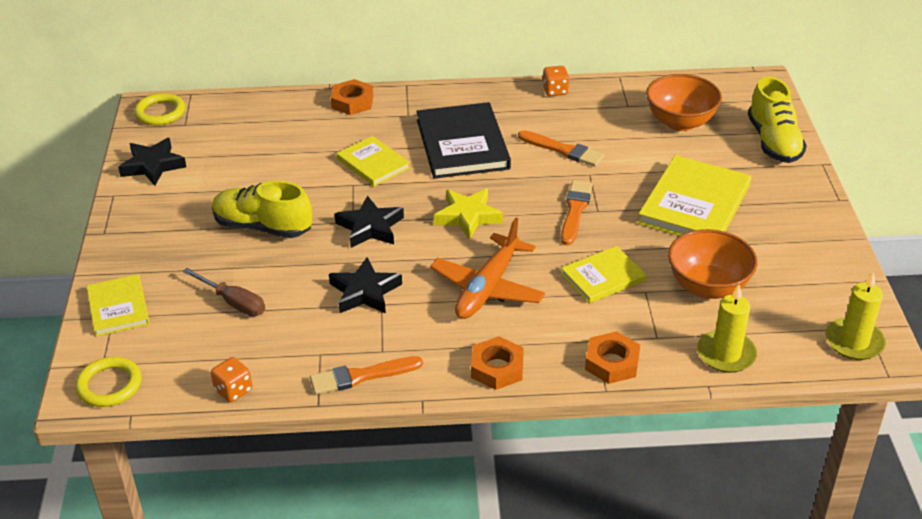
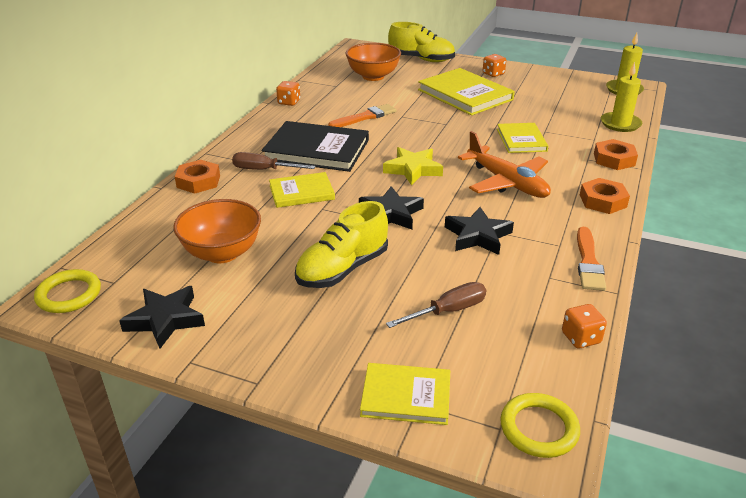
camera: 65 degrees left, 5 degrees down
orange brush [561,180,593,245] -> none
orange bowl [668,229,758,299] -> orange bowl moved to [173,199,261,263]
none -> brown screwdriver [232,152,316,170]
none -> orange dice [483,54,506,77]

